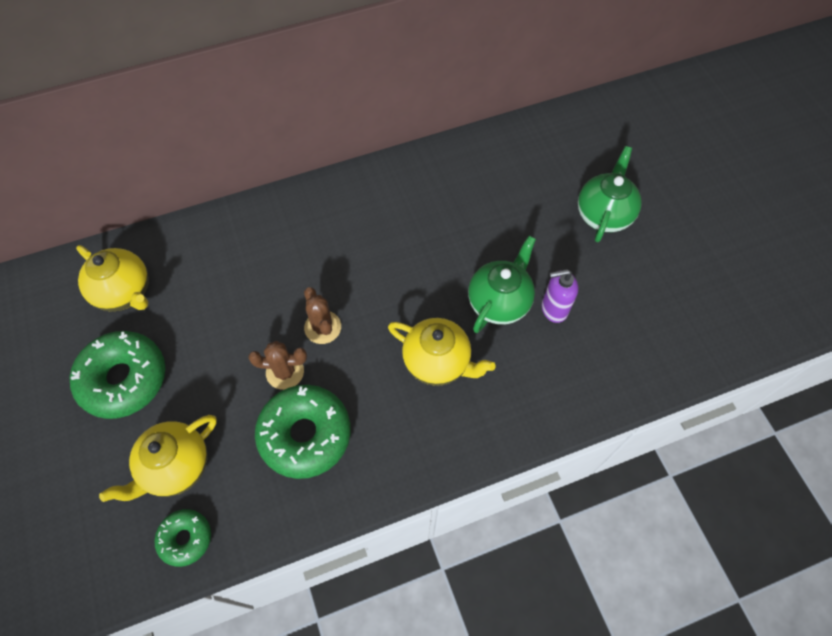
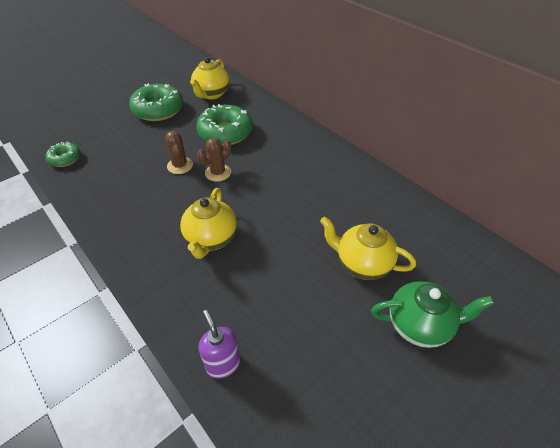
camera: 70 degrees right, 15 degrees down
yellow teapot [99,415,217,502] -> yellow teapot moved to [320,217,416,280]
green donut [255,385,351,479] -> green donut moved to [196,104,253,146]
green teapot [468,236,536,333] -> none
purple soap dispenser [542,269,578,323] -> purple soap dispenser moved to [198,310,240,379]

